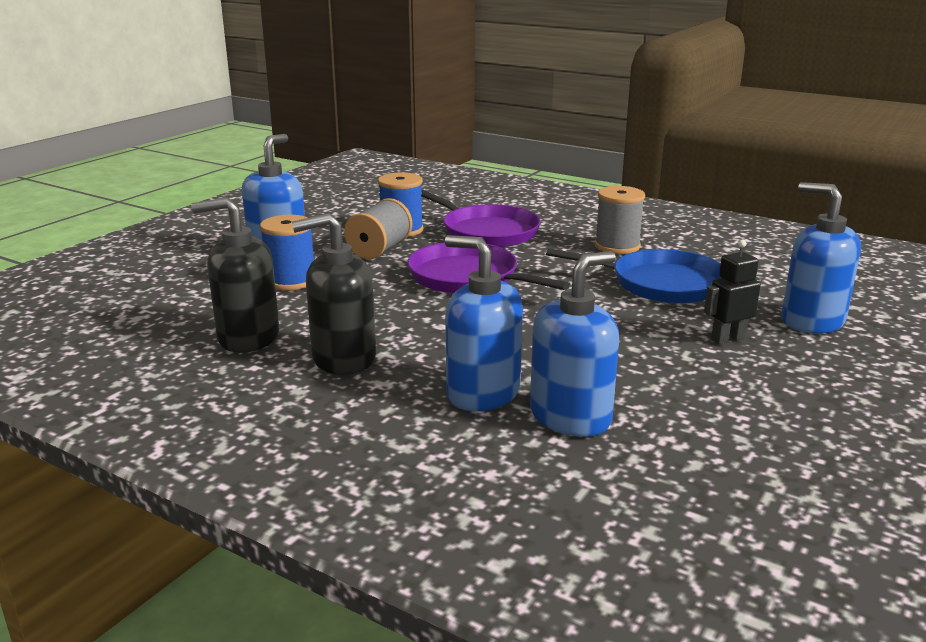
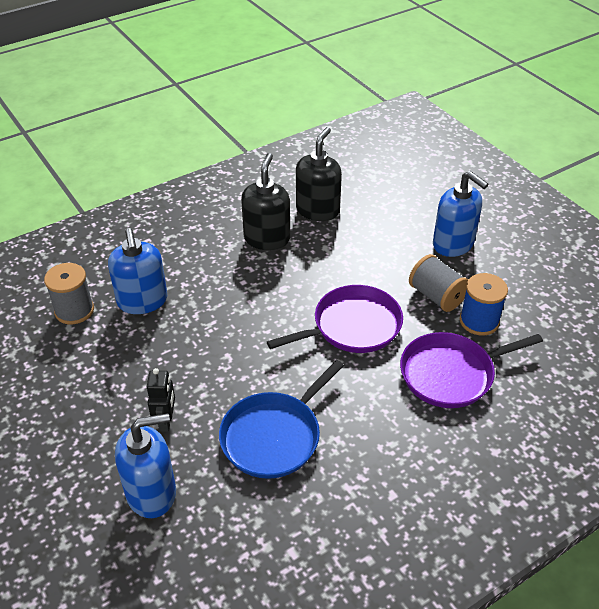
camera: 115 degrees right, 20 degrees up
blue spool [260,215,314,290] -> none
blue soap dispenser [445,235,523,411] -> none
grey spool [595,186,645,254] -> grey spool moved to [44,263,94,324]

